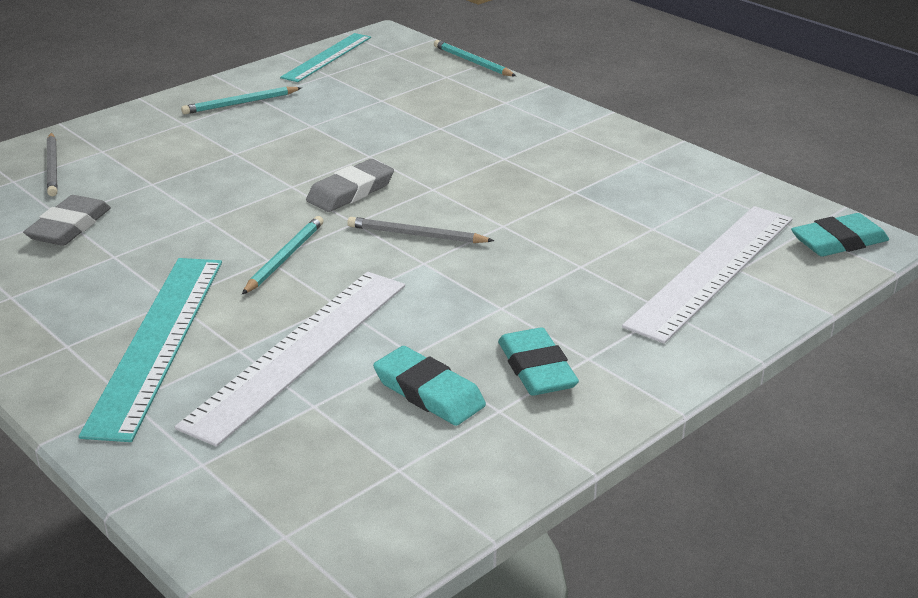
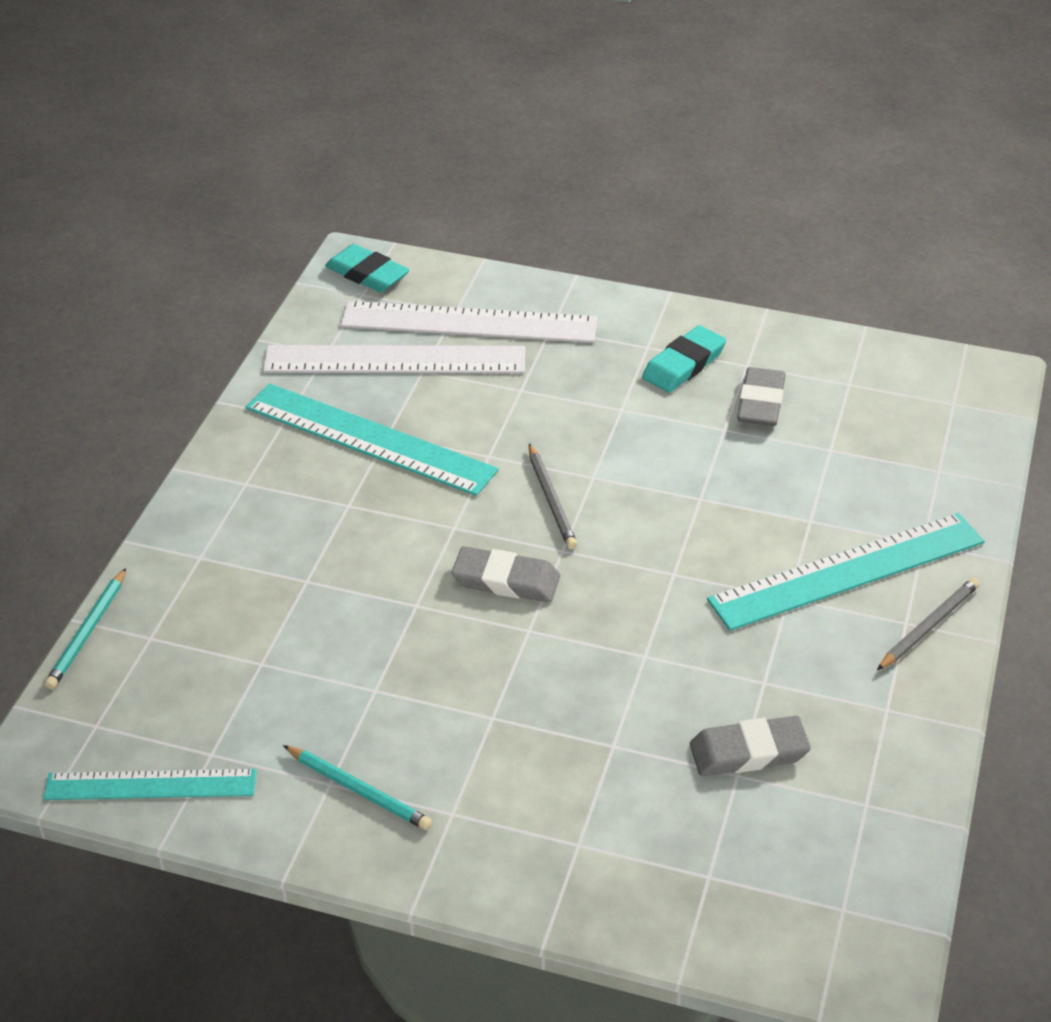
camera: 120 degrees left, 10 degrees up
grey pencil [47,132,58,196] -> grey pencil moved to [877,577,980,670]
white ruler [175,272,405,447] -> white ruler moved to [263,345,525,374]
turquoise pencil [242,216,324,294] -> none
turquoise eraser [373,346,486,426] -> grey eraser [737,367,785,426]
none -> turquoise ruler [245,383,498,496]

